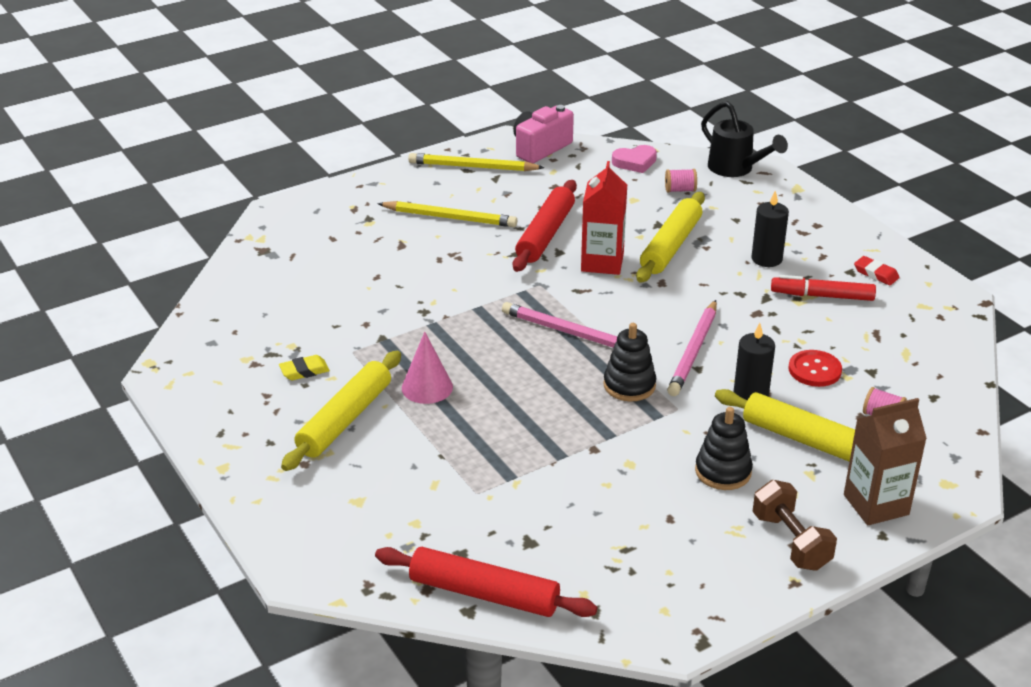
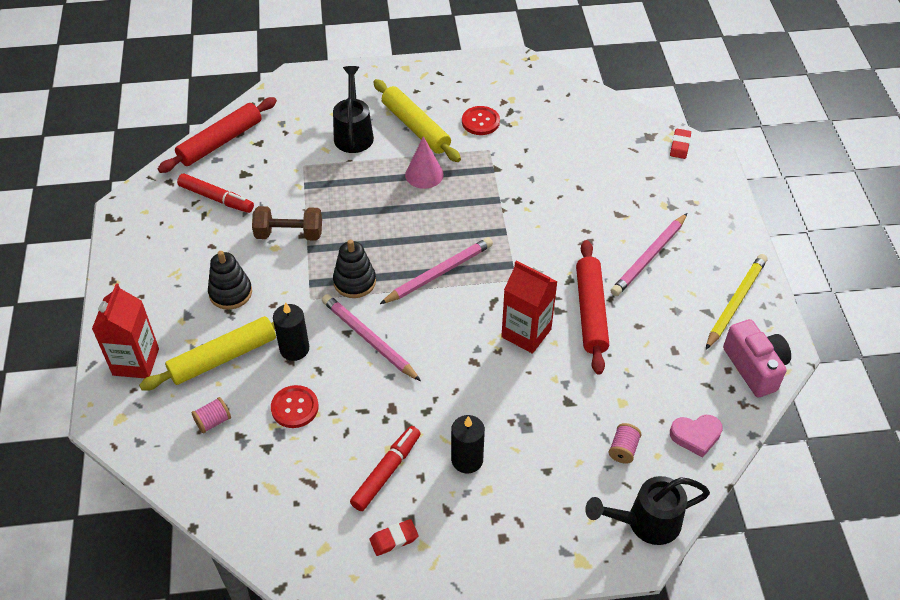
camera: 115 degrees right, 15 degrees up
yellow eraser [279,355,330,380] -> red button [462,106,500,135]
yellow pencil [377,201,517,227] -> pink pencil [611,213,687,296]
red rolling pin [513,180,577,272] -> red rolling pin turned 45 degrees clockwise [576,240,609,375]
pink heart [612,145,657,173] -> pink heart turned 105 degrees counterclockwise [670,415,723,458]
yellow rolling pin [636,192,705,283] -> none
brown dumbbell [752,480,837,571] -> brown dumbbell moved to [252,206,322,241]
brown carton [844,398,927,525] -> red carton [92,283,159,378]
none -> red marker [177,173,254,213]
none -> black watering can [333,66,374,153]
none -> red eraser [670,129,691,159]

